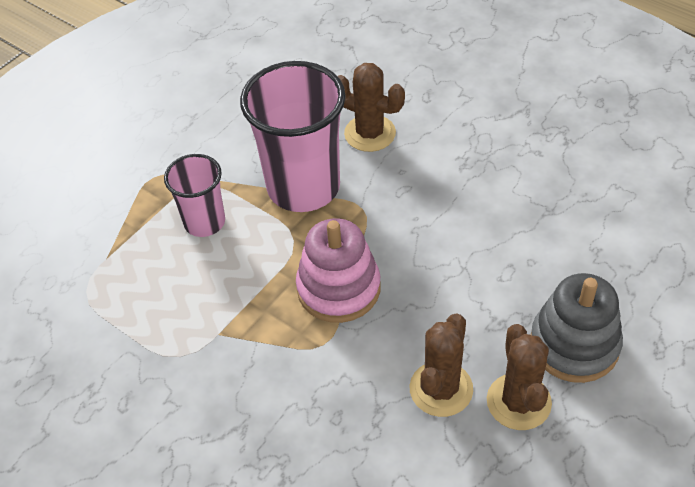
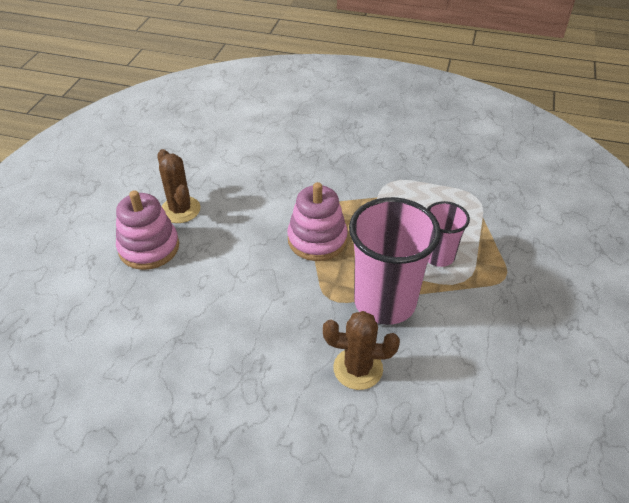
camera: 155 degrees right, 5 degrees down
brown cactus [410,313,473,417] -> none
grey stacking toy [531,273,623,383] -> pink stacking toy [116,190,179,270]

